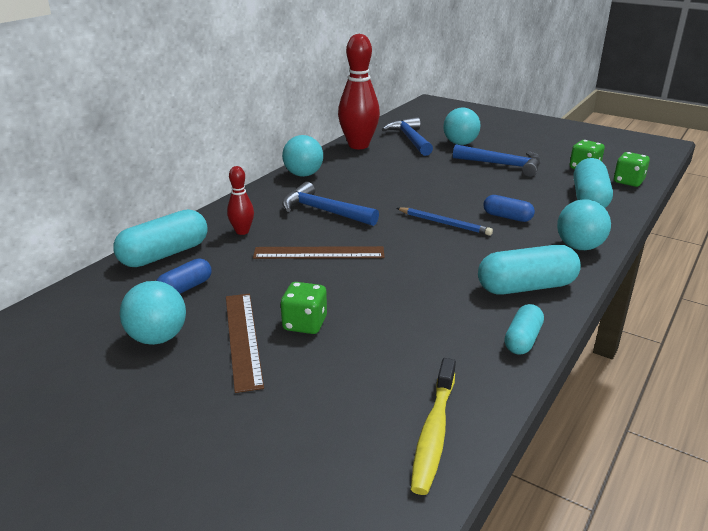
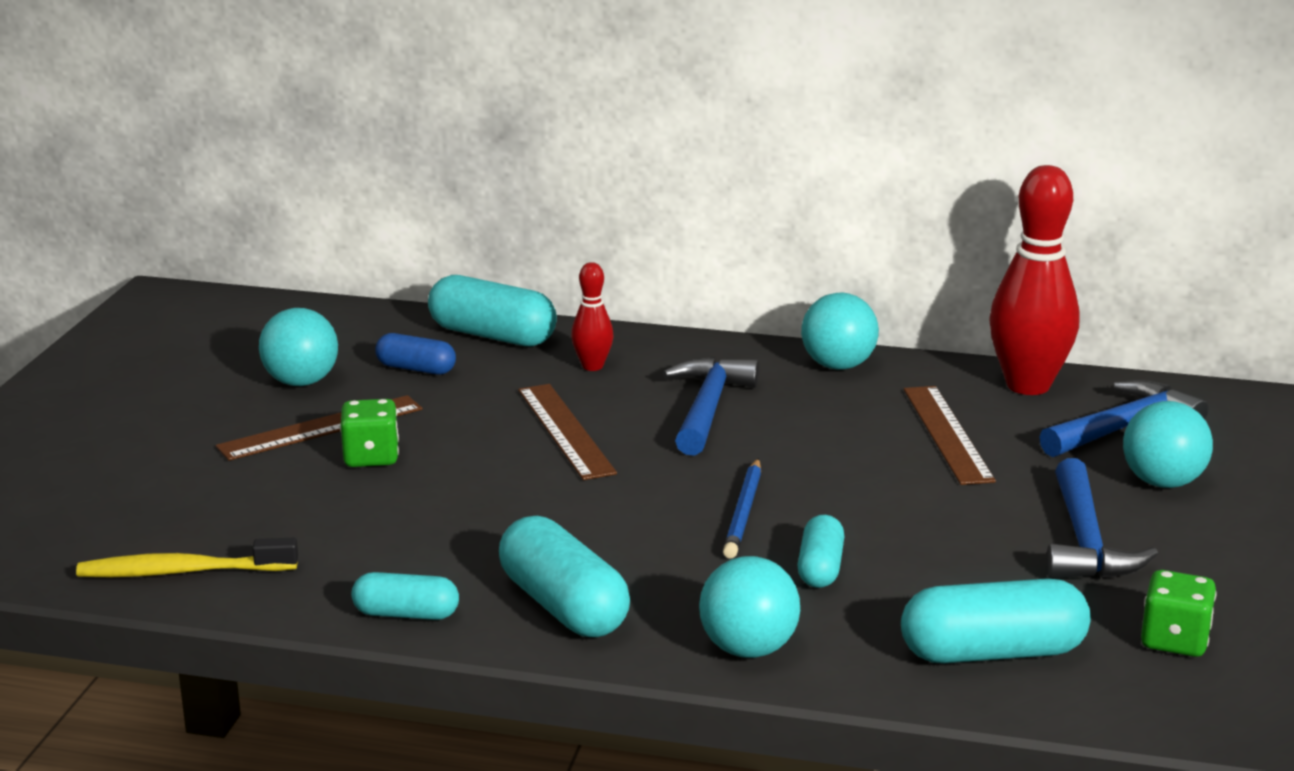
camera: 70 degrees right, 5 degrees down
blue capsule [483,195,535,222] -> turquoise capsule [797,515,844,588]
green dice [614,152,650,187] -> none
none -> brown ruler [904,386,996,485]

